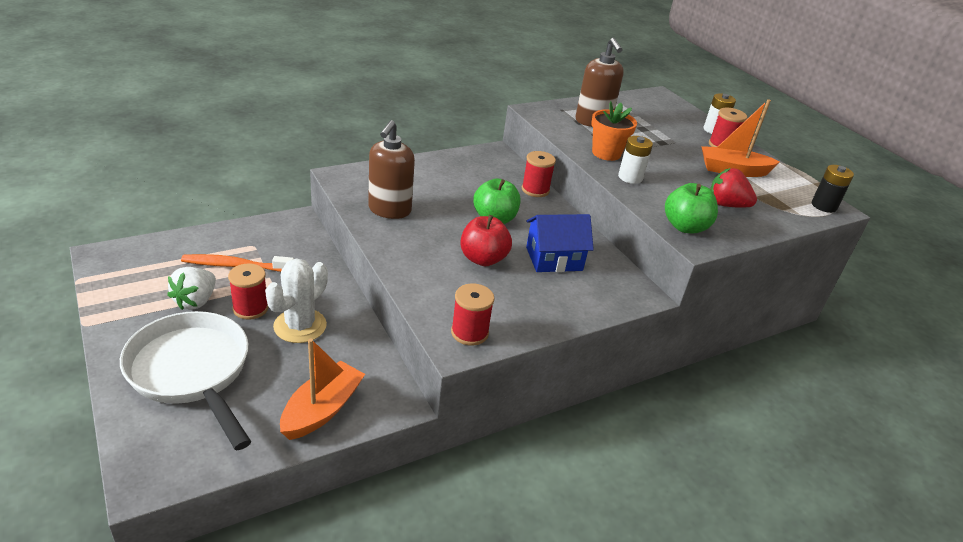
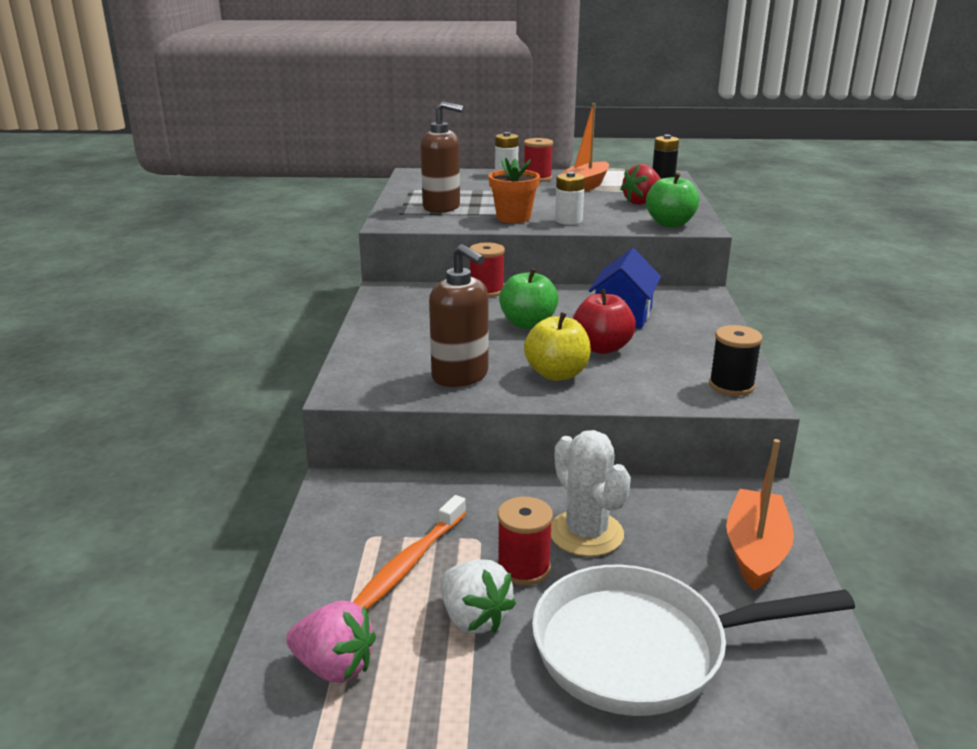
camera: 55 degrees left, 10 degrees down
orange boat [280,338,365,440] -> orange boat turned 45 degrees clockwise [726,439,794,591]
red spool [451,283,494,346] -> black spool [709,325,763,396]
none -> pink strawberry [286,600,376,683]
none -> yellow apple [524,312,591,381]

